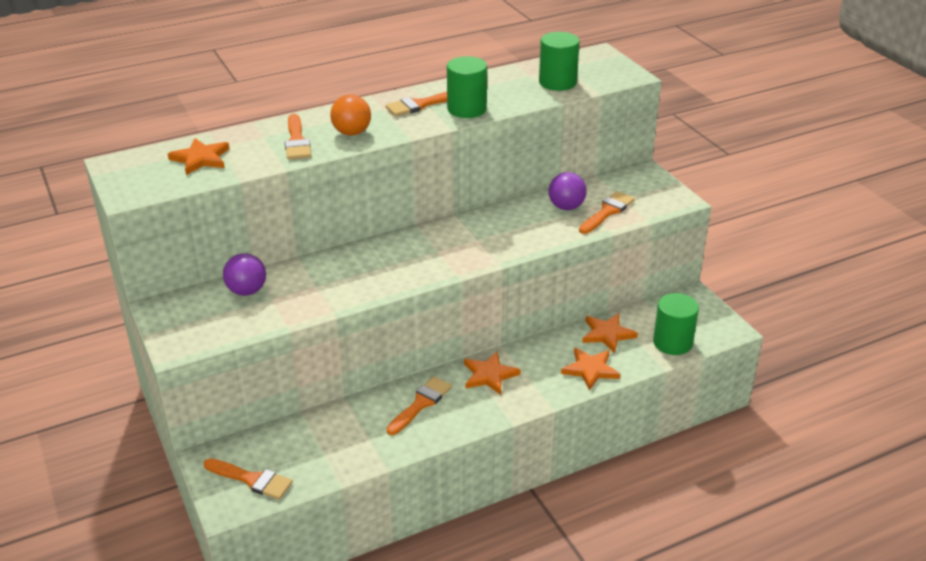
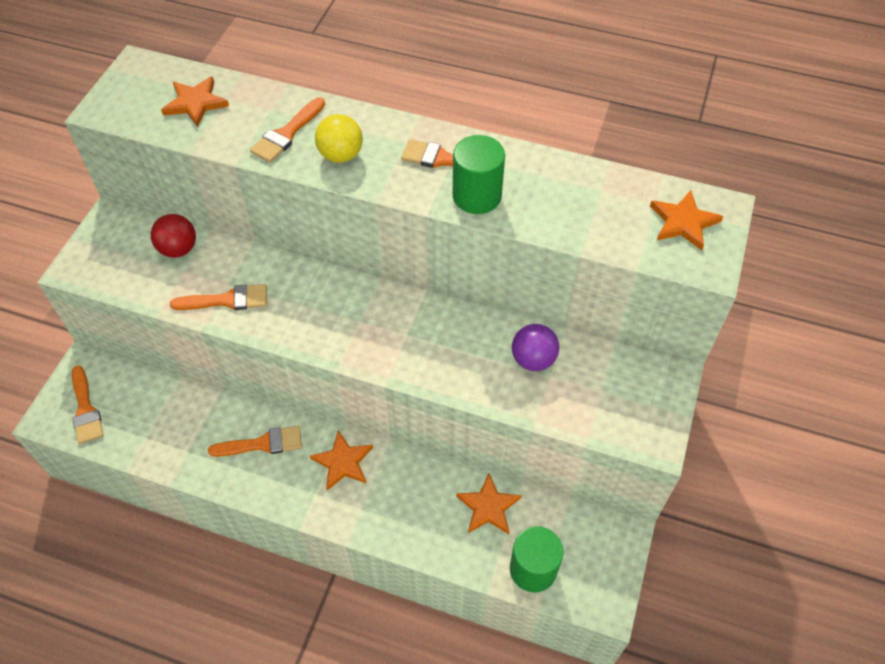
camera: 45 degrees right, 20 degrees up
purple ball [223,253,266,296] -> red ball [151,214,196,258]
orange ball [330,94,371,136] -> yellow ball [315,114,363,163]
green cylinder [539,32,580,91] -> none
orange star [561,347,620,391] -> orange star moved to [650,190,724,250]
orange brush [579,191,635,234] -> orange brush moved to [170,284,267,310]

